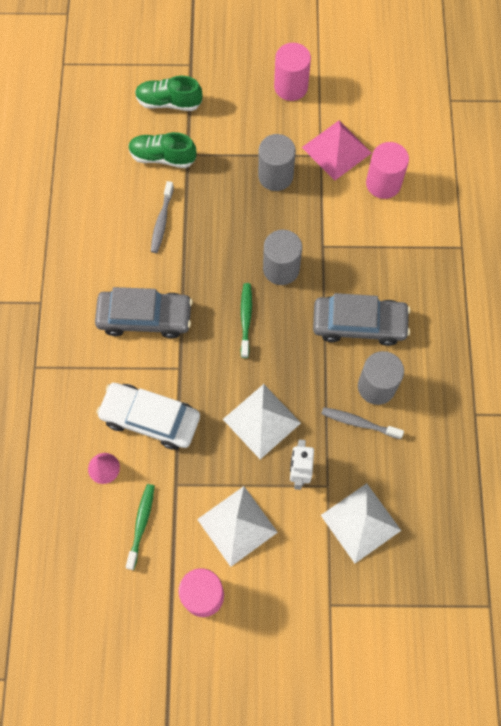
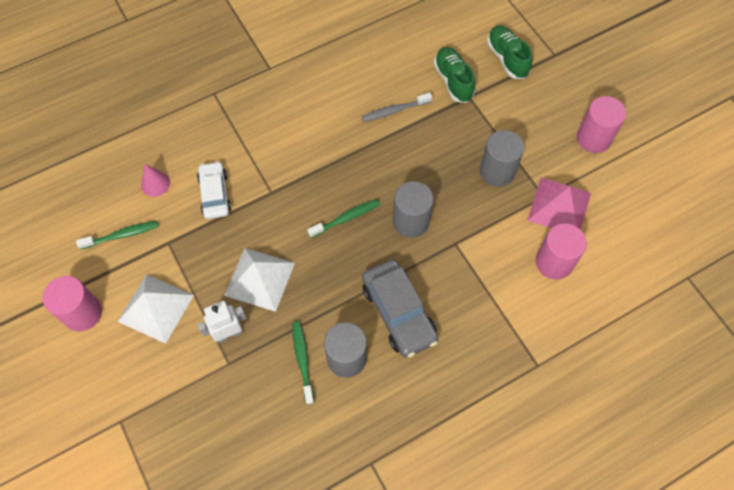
camera: 60 degrees right, 5 degrees down
grey car [95,287,193,339] -> none
white car [96,383,200,450] -> white car [197,161,231,219], size x0.66
grey toothbrush [321,407,404,439] -> green toothbrush [292,322,314,405]
white pyramid [321,483,401,563] -> none

